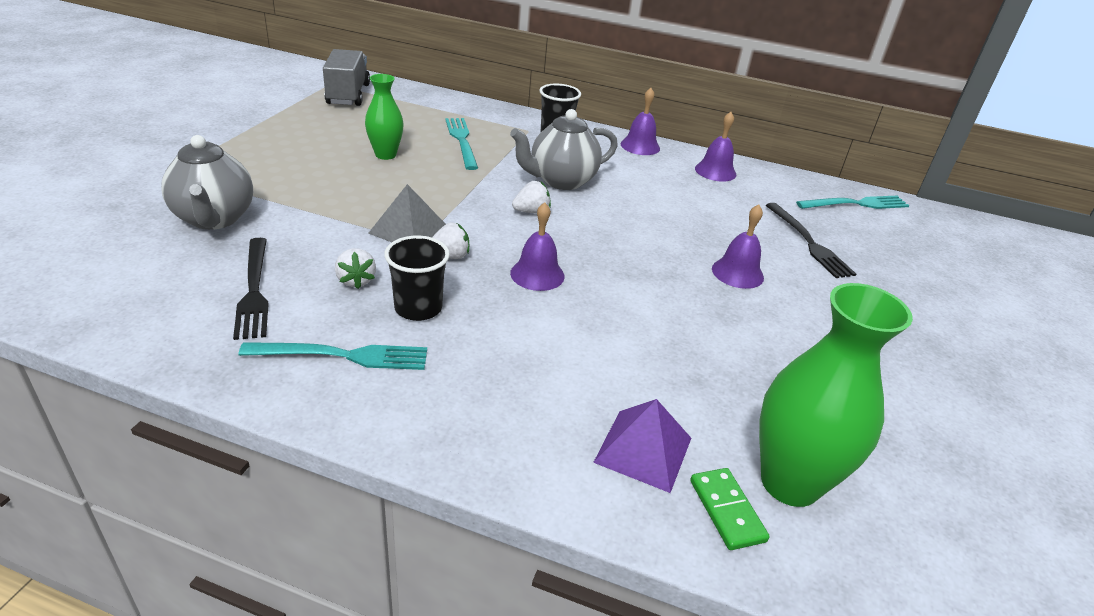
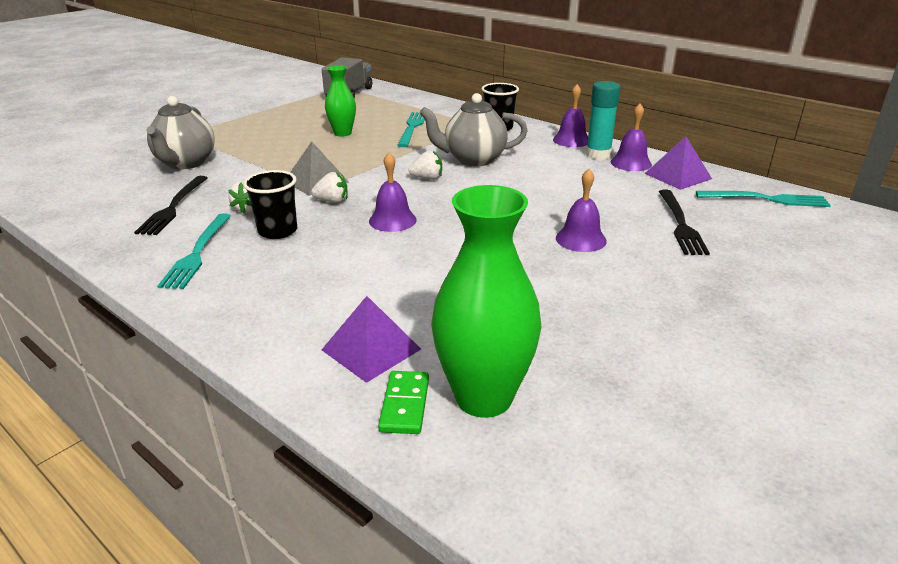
camera: 25 degrees right, 5 degrees down
turquoise fork [239,342,427,370] -> turquoise fork turned 75 degrees clockwise [157,214,231,289]
none -> turquoise glue stick [586,81,620,160]
none -> purple pyramid [645,136,712,190]

